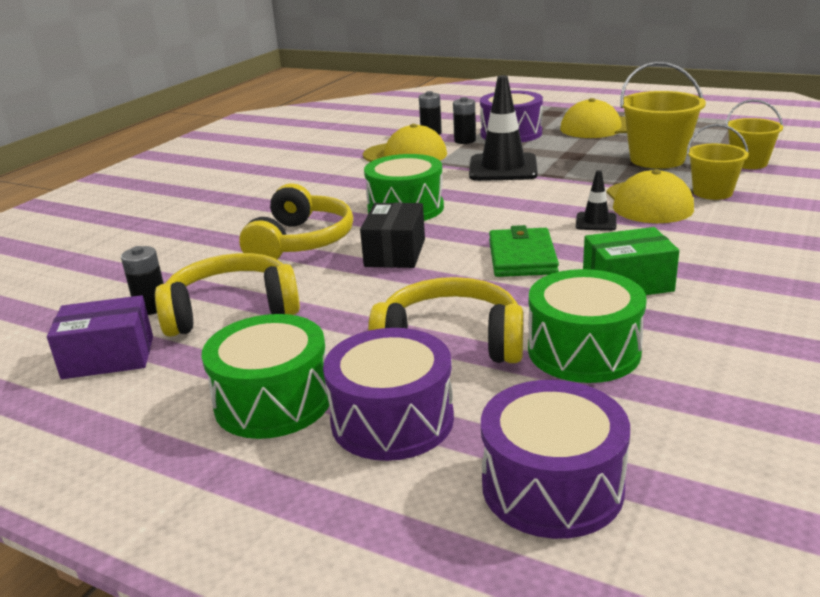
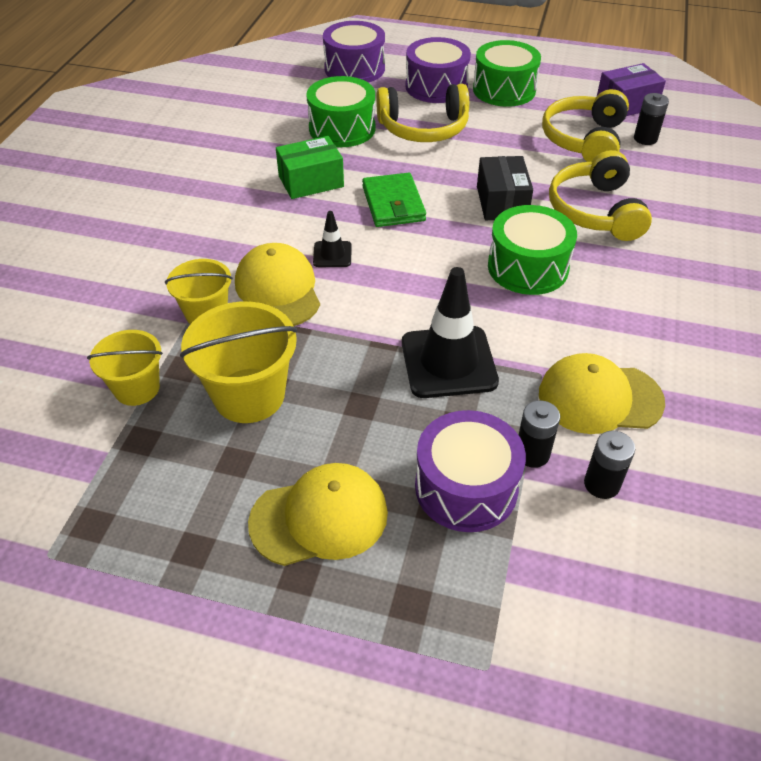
camera: 165 degrees right, 20 degrees up
yellow headphones [155,253,300,337] -> yellow headphones turned 135 degrees clockwise [542,89,629,162]

